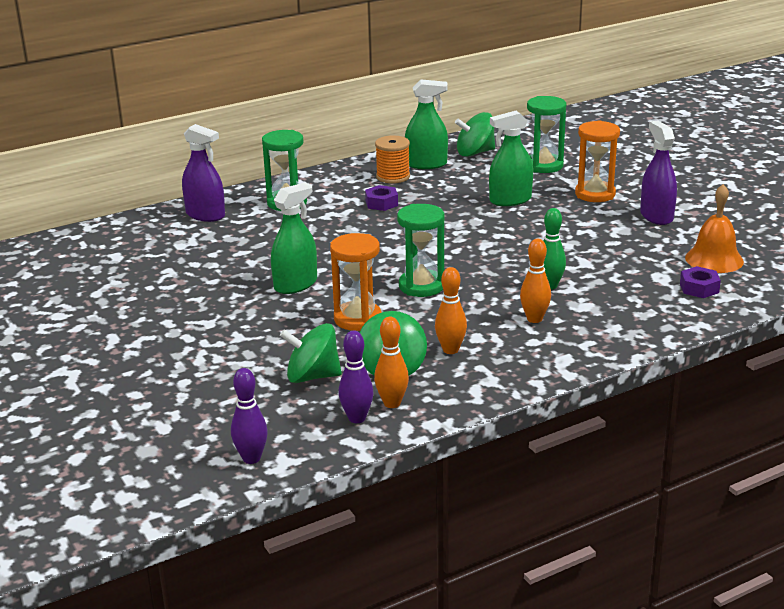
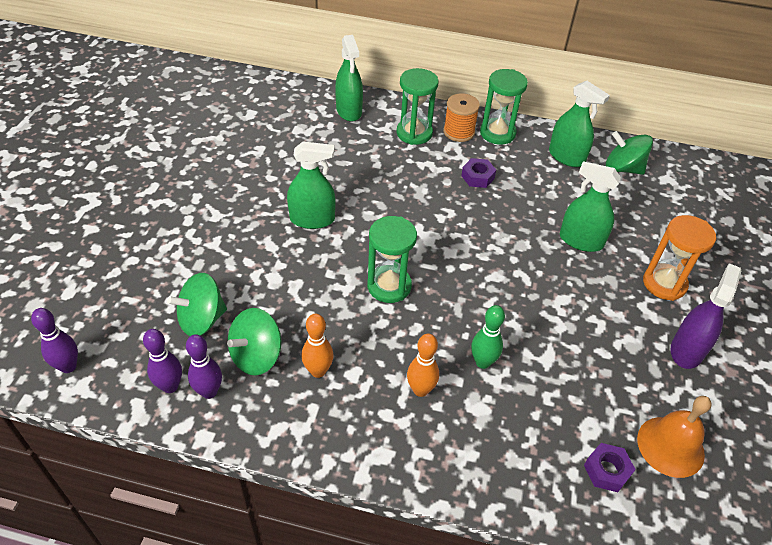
camera: 40 degrees right, 20 degrees up
purple spray bottle [182,124,225,222] -> green spray bottle [335,35,363,122]
green spinning top [280,323,342,383] -> green spinning top turned 75 degrees counterclockwise [167,273,227,336]
orange hourglass [330,233,382,331] -> none
orange bowling pin [374,317,409,408] -> purple bowling pin [186,334,222,399]
orange spool [375,136,410,184] -> orange spool moved to [443,93,480,142]
green hourglass [527,96,566,173] -> green hourglass moved to [480,69,528,145]

